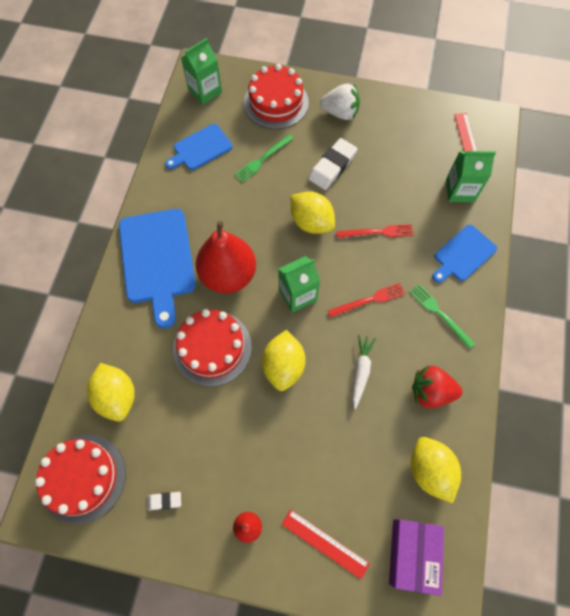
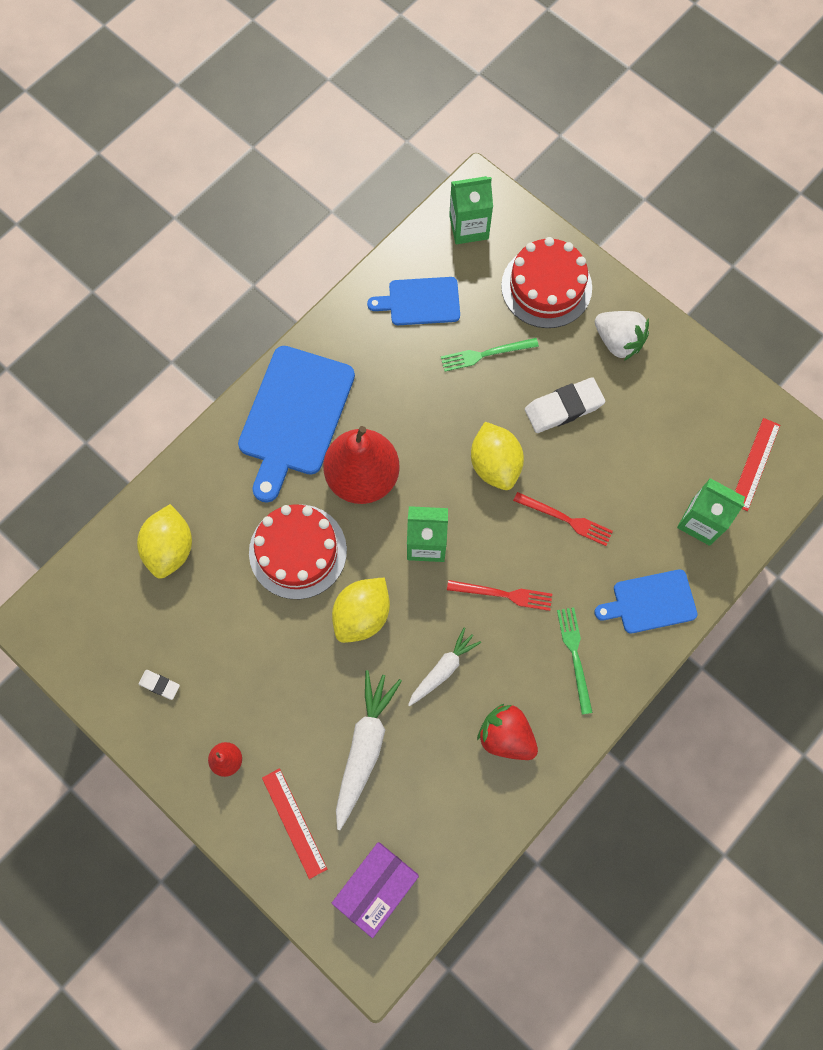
camera: 30 degrees right, 5 degrees up
red cake [35,435,126,524] -> none
yellow lemon [411,437,461,503] -> none
none -> white carrot [336,670,402,830]

